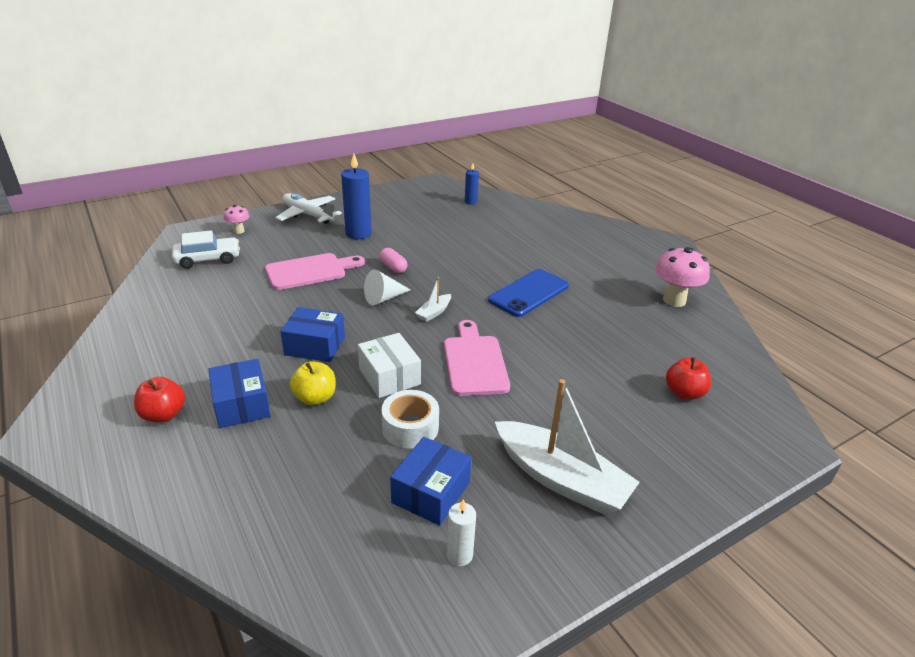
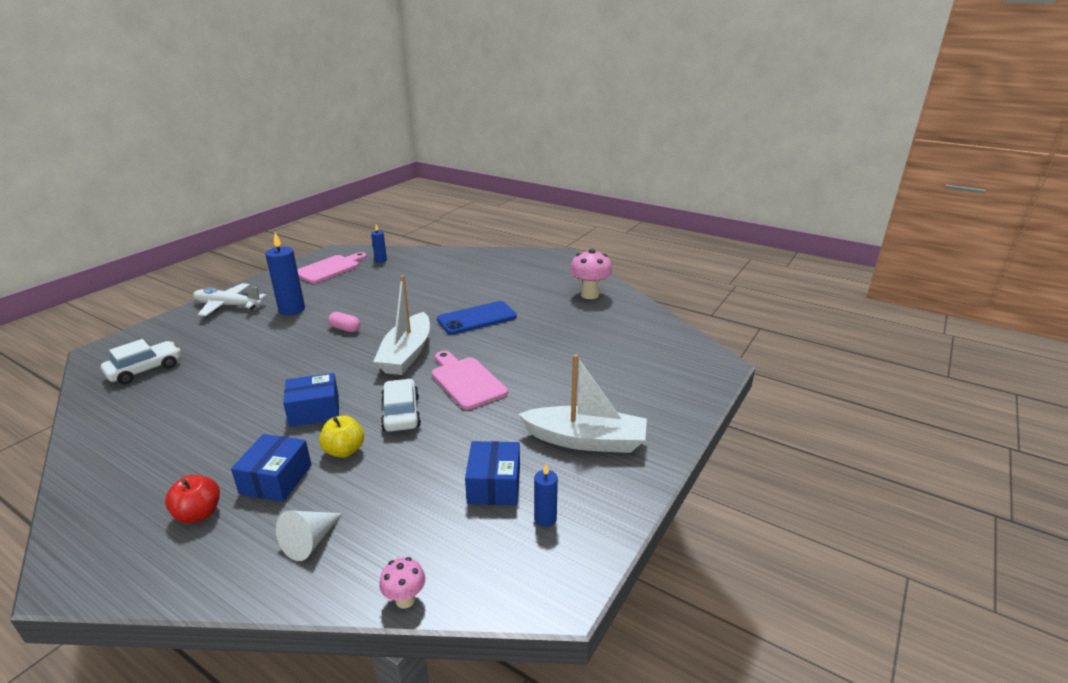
camera: 25 degrees left, 5 degrees down
blue box [208,359,271,428] -> blue box turned 60 degrees clockwise [231,434,312,502]
pink mushroom [223,205,249,234] -> pink mushroom moved to [379,557,425,609]
pink cutting board [265,253,365,290] -> pink cutting board moved to [297,252,367,283]
white box [358,333,421,398] -> white car [381,379,421,432]
white cone [364,269,410,306] -> white cone moved to [276,510,342,561]
white tape [381,390,439,449] -> none
white boat [415,277,451,322] -> white boat [373,275,430,375], size x2.26
white candle [447,499,476,566] -> blue candle [534,464,558,527]
blue phone [488,269,569,317] -> blue phone turned 45 degrees clockwise [437,301,517,335]
red apple [666,357,711,400] -> none

